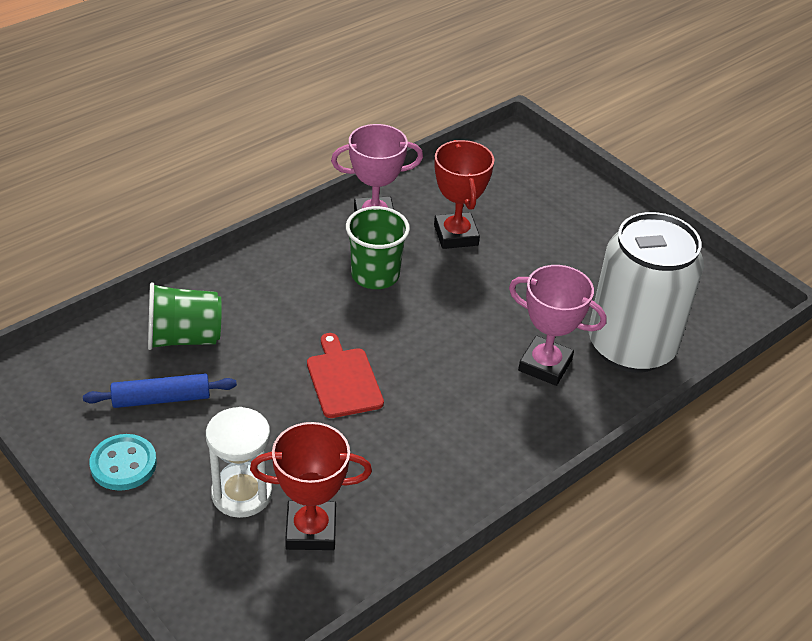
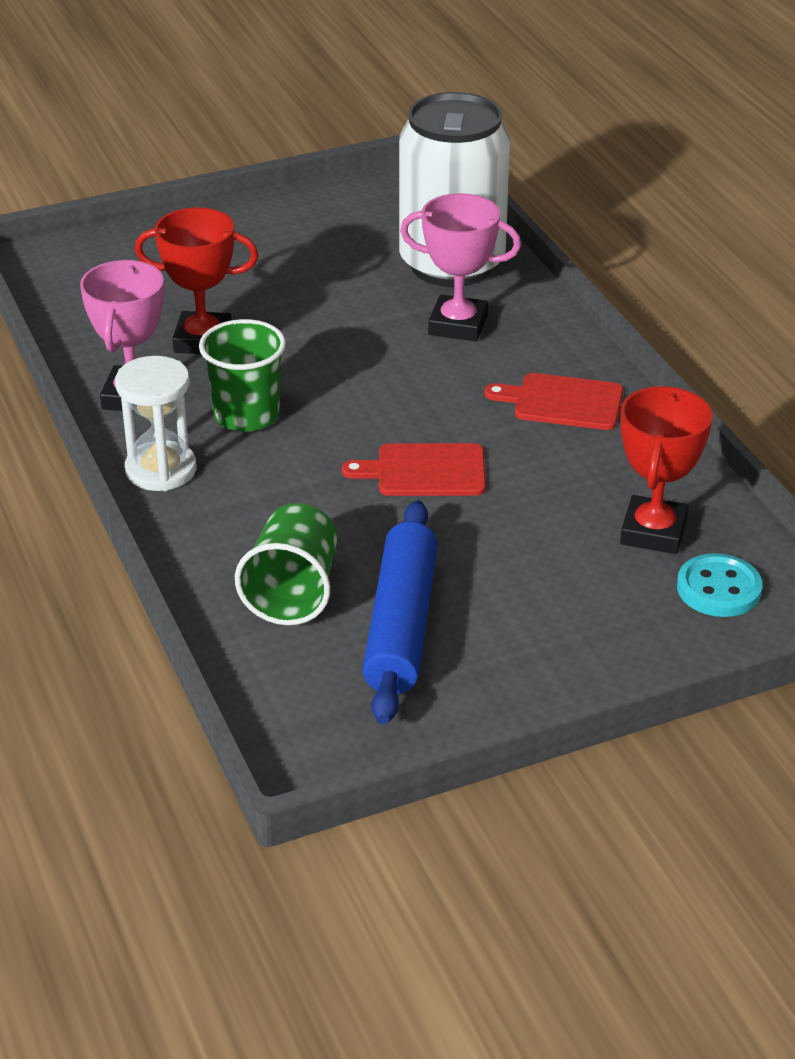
camera: 70 degrees left, 5 degrees down
blue rolling pin [83,373,237,408] -> blue rolling pin [362,500,438,724], size x1.55
turquoise button [89,434,157,491] -> turquoise button moved to [677,553,762,617]
white hourglass [206,407,272,518] -> white hourglass moved to [115,356,197,491]
pink trophy [509,265,607,386] -> pink trophy turned 60 degrees clockwise [400,193,521,341]
none -> red cutting board [484,373,623,430]

